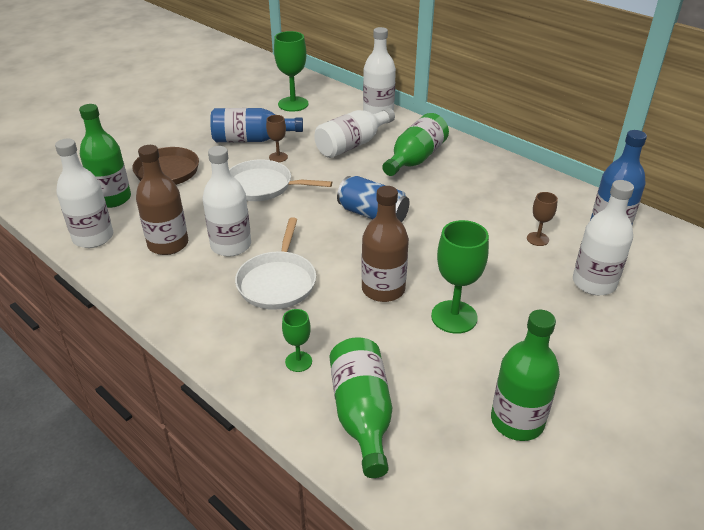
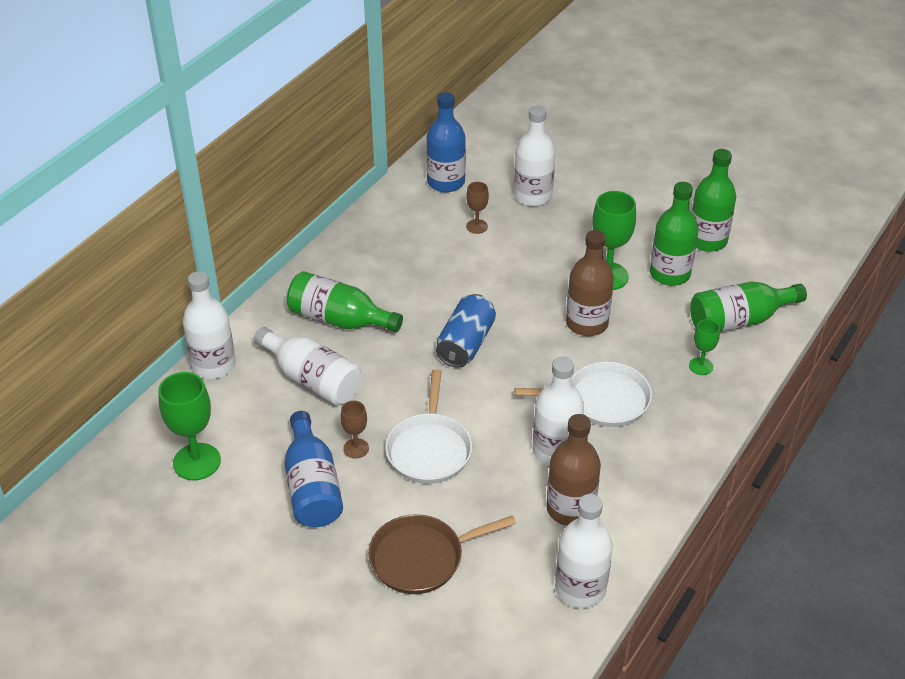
camera: 100 degrees left, 5 degrees up
green bottle [79,104,131,208] -> green bottle moved to [650,182,698,286]

